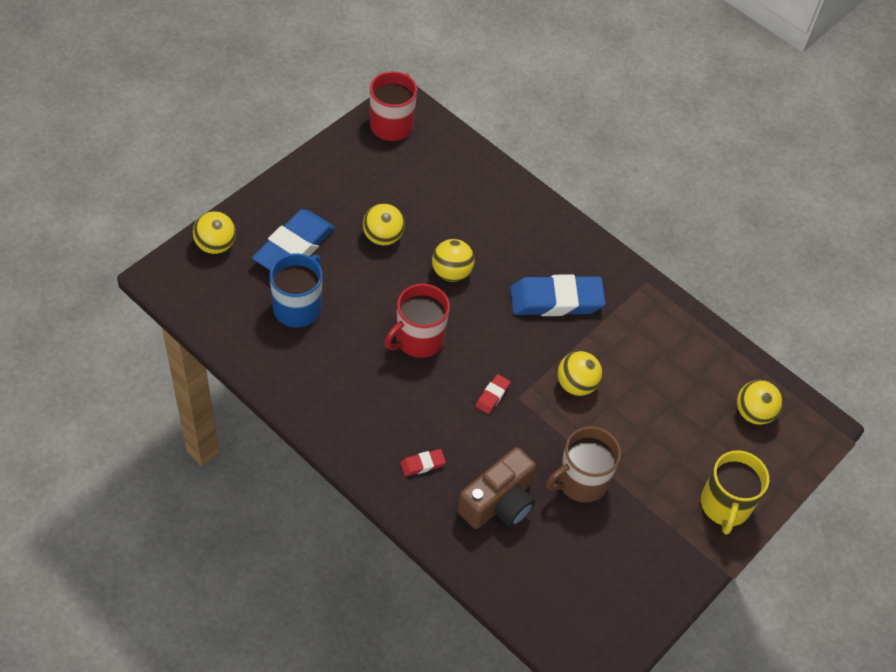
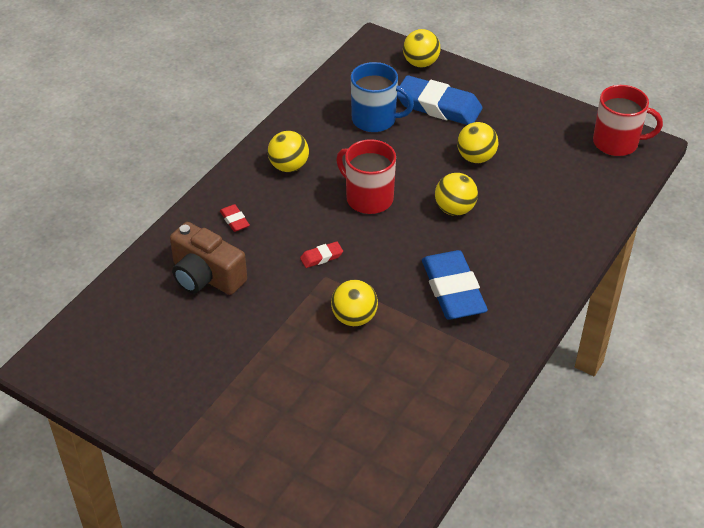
camera: 85 degrees right, 10 degrees down
red eraser [476,374,511,414] -> red eraser turned 45 degrees counterclockwise [300,241,343,268]
brown mug [546,426,621,503] -> none
yellow mug [701,450,769,535] -> none
yellow ball [737,380,783,425] -> yellow ball moved to [268,131,309,172]

